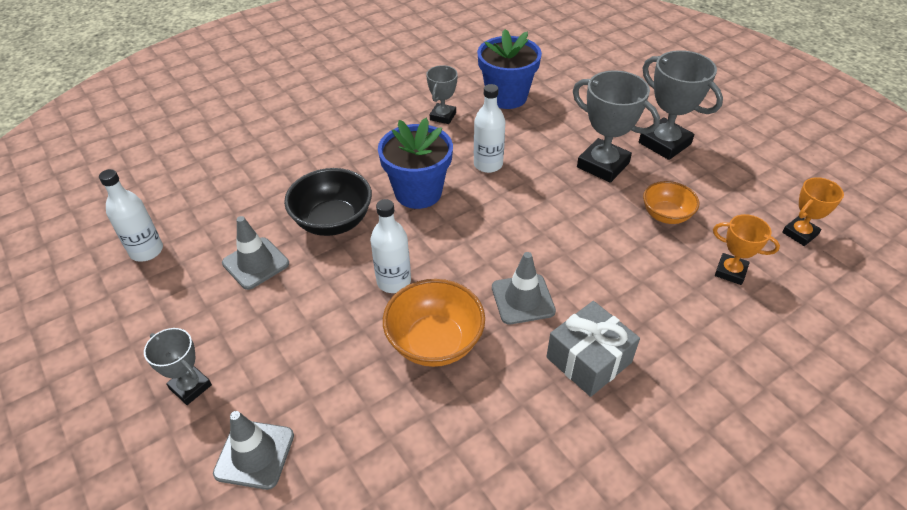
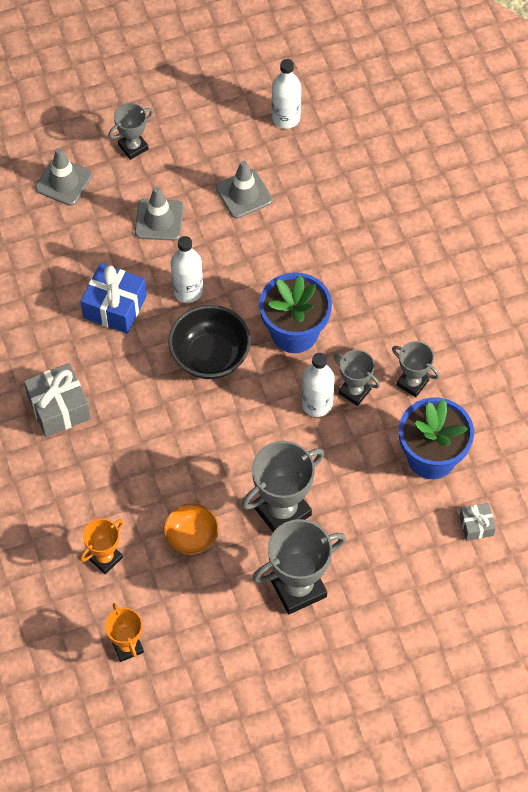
camera: 105 degrees right, 15 degrees up
black bowl [284,168,372,236] -> black bowl moved to [169,305,251,379]
orange bowl [383,279,485,367] -> blue gift [81,263,147,334]
grey traffic cone [492,252,556,325] -> grey traffic cone moved to [135,187,184,241]
none -> grey trophy [334,350,380,406]
none -> grey gift [459,503,496,541]

